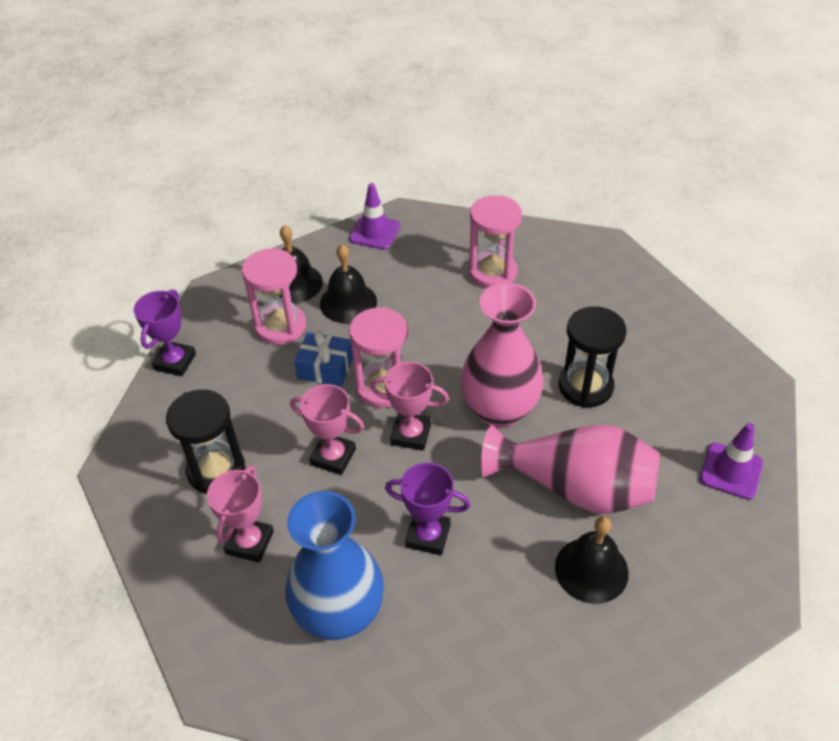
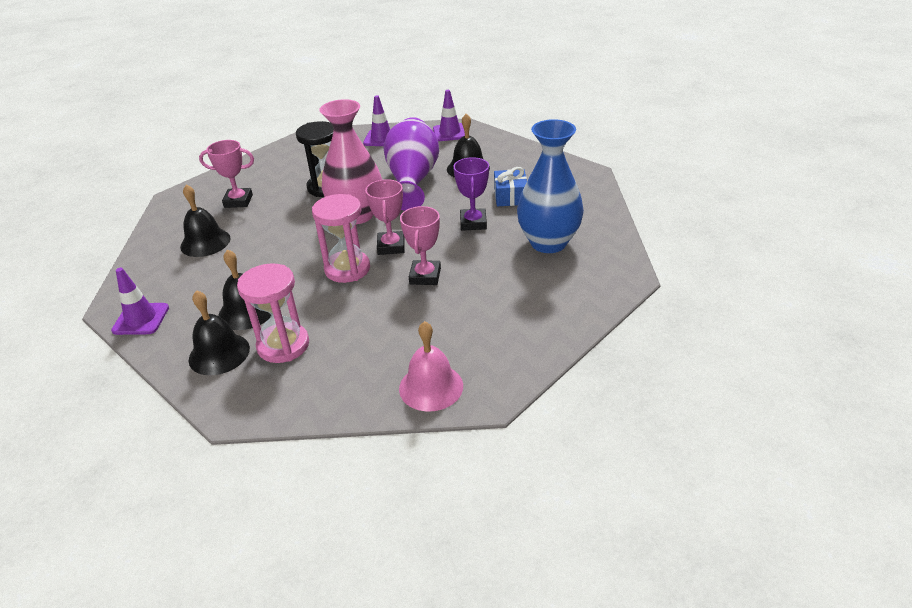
camera: 105 degrees left, 10 degrees down
purple trophy [133,289,196,376] -> none
black hourglass [166,389,245,494] -> none
pink trophy [207,465,274,563] -> pink trophy moved to [199,140,254,208]
blue gift [294,331,353,387] -> blue gift moved to [494,167,527,206]
pink hourglass [468,195,522,288] -> black bell [180,184,231,257]
pink vase [481,425,660,514] -> purple vase [383,117,439,211]
none -> pink bell [399,321,463,411]
none -> purple traffic cone [433,90,465,141]

